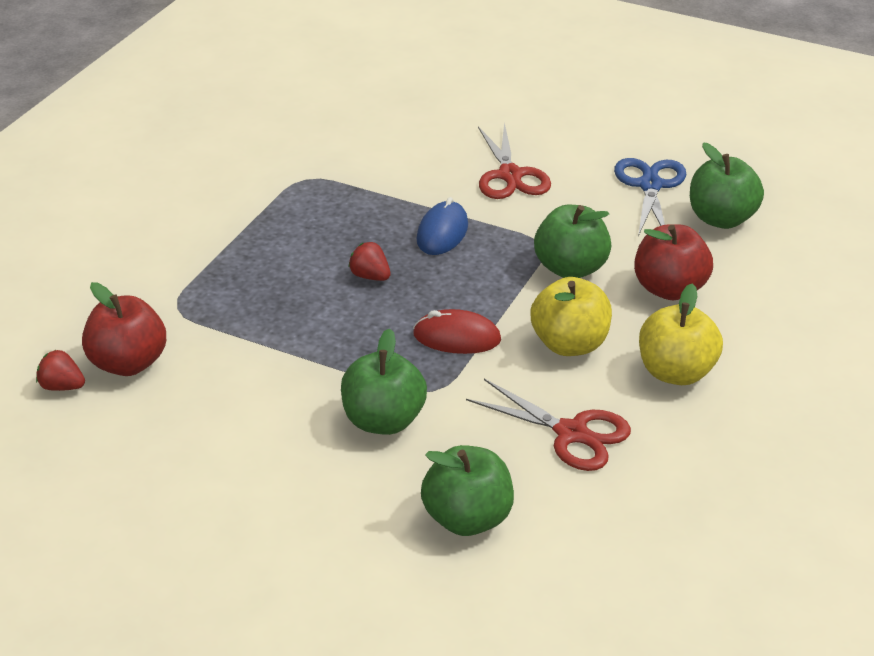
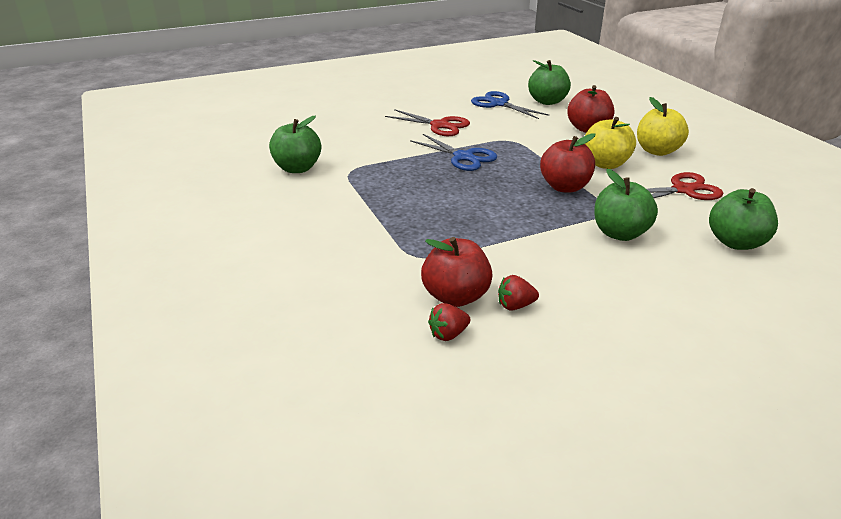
camera: 50 degrees left, 5 degrees down
red strawberry [348,242,391,281] -> red strawberry moved to [498,275,539,311]
red mouse [413,309,501,354] -> red apple [540,133,595,193]
blue mouse [417,197,468,255] -> blue scissors [410,134,497,171]
green apple [534,205,611,278] -> green apple moved to [269,116,321,173]

